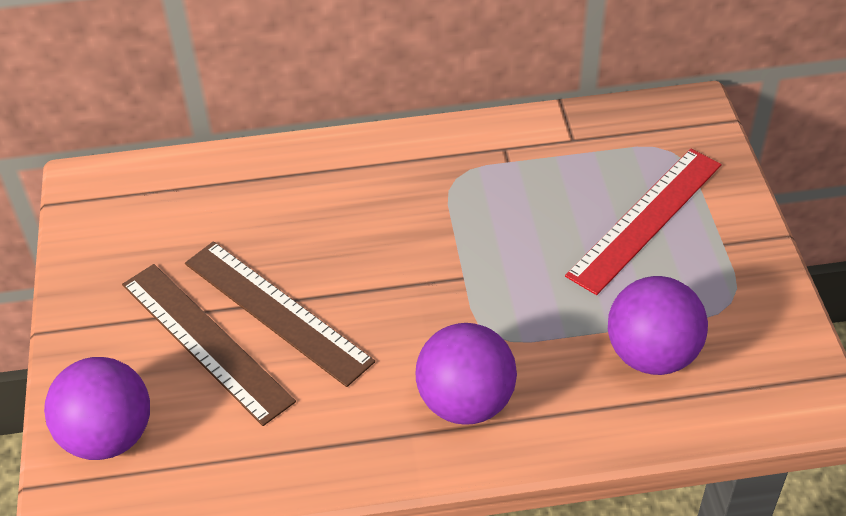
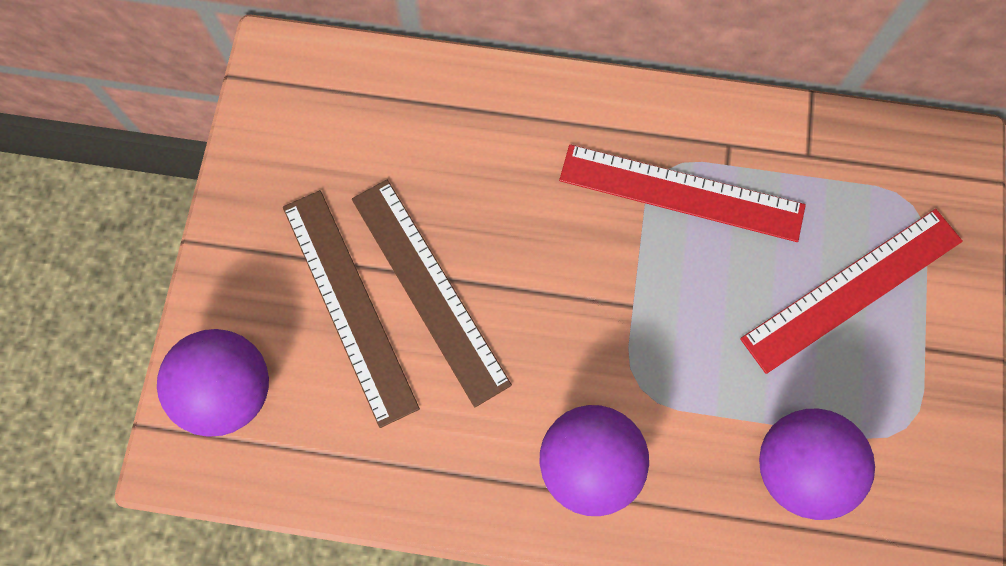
camera: 15 degrees right, 25 degrees up
none -> red ruler [559,144,806,242]

